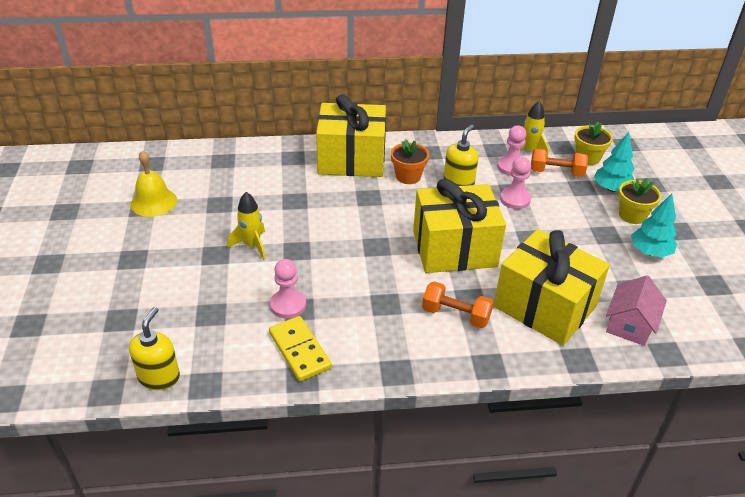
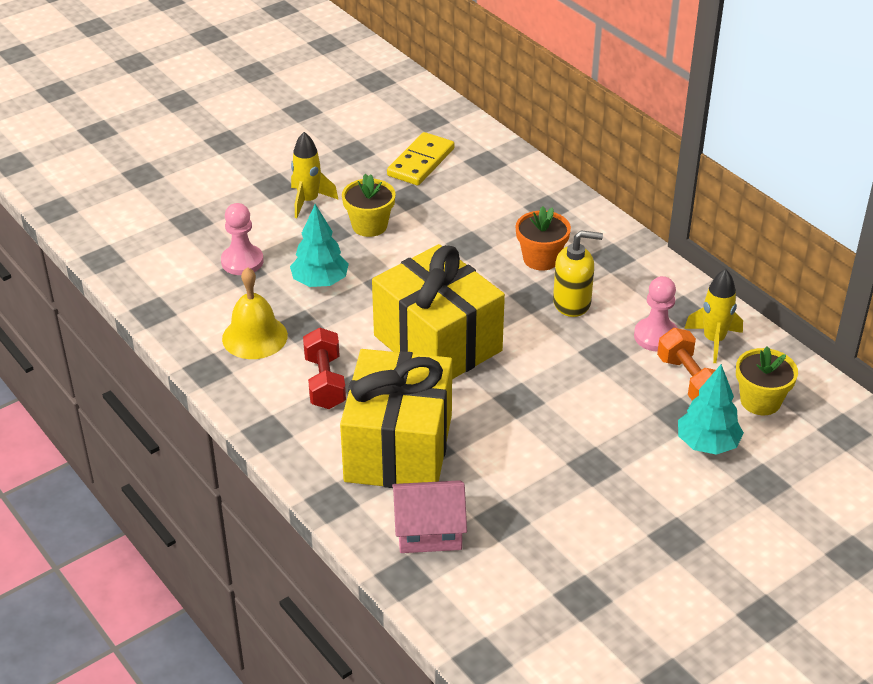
camera: 60 degrees right, 0 degrees up
yellow soap dispenser [129,307,180,390] -> none
yellow bell [131,150,177,217] -> yellow bell moved to [222,267,288,359]
yellow domino [269,316,332,381] -> yellow domino moved to [387,132,455,186]
yellow gift [316,94,386,177] -> none
orange dumbbell [422,281,493,328] -> red dumbbell [303,327,346,409]
pink pawn [500,157,531,209] -> none
yellow flower pot [618,178,661,224] -> yellow flower pot moved to [342,174,396,237]
turquoise tree [631,194,677,258] -> turquoise tree moved to [290,204,349,287]

